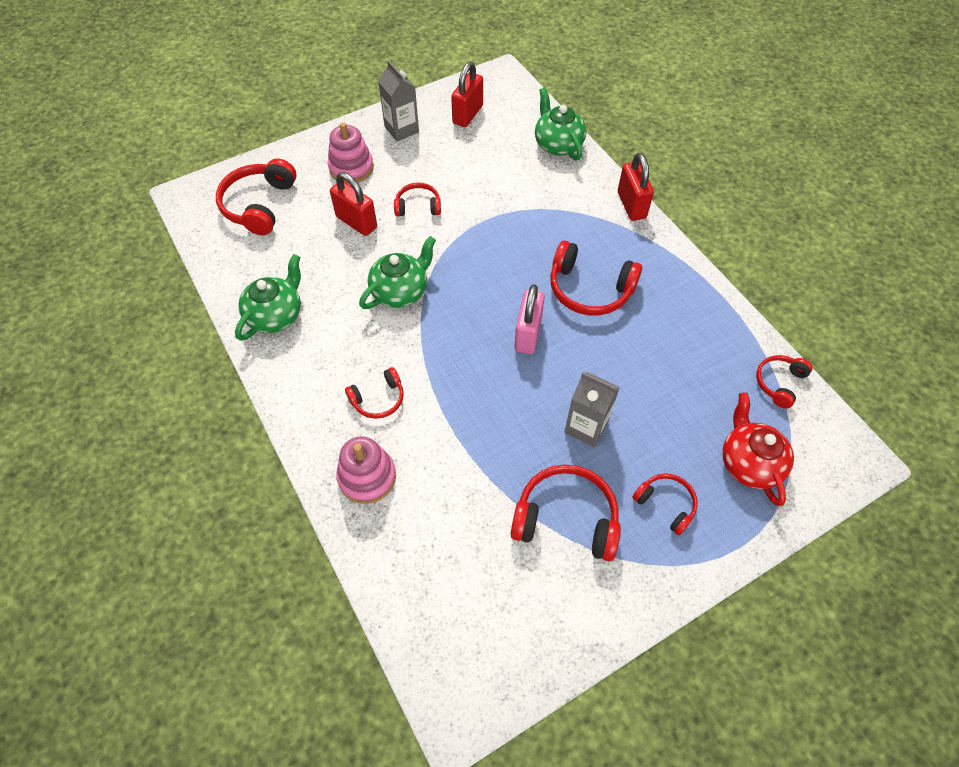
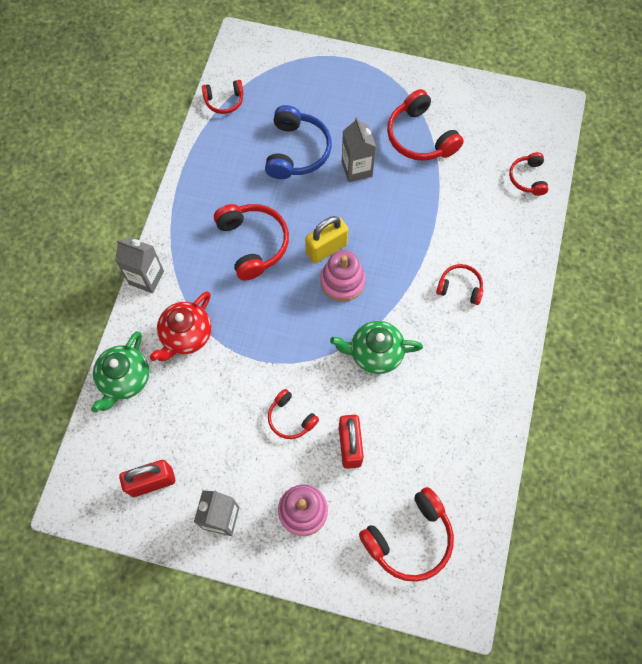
camera: 135 degrees left, 10 degrees up
green teapot [235,254,301,341] -> none
pink stacking toy [336,436,396,504] -> pink stacking toy moved to [320,250,365,302]
pink padlock [514,284,545,354] -> yellow padlock [305,216,348,263]
red padlock [618,153,654,221] -> grey carton [115,237,164,293]
red headphones [632,473,698,535] -> red headphones moved to [509,152,548,196]
red teapot [722,392,794,506] -> red teapot moved to [150,291,211,361]
none -> blue headphones [265,105,332,179]

